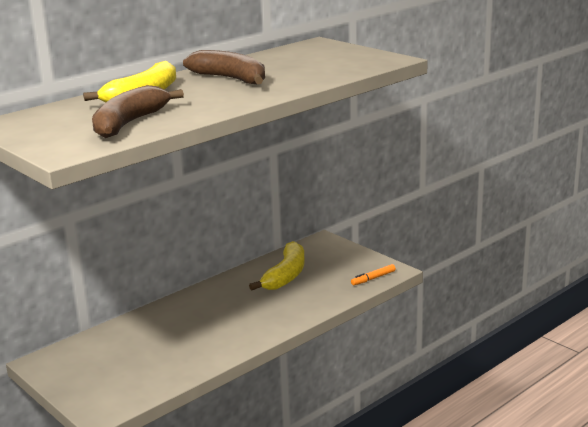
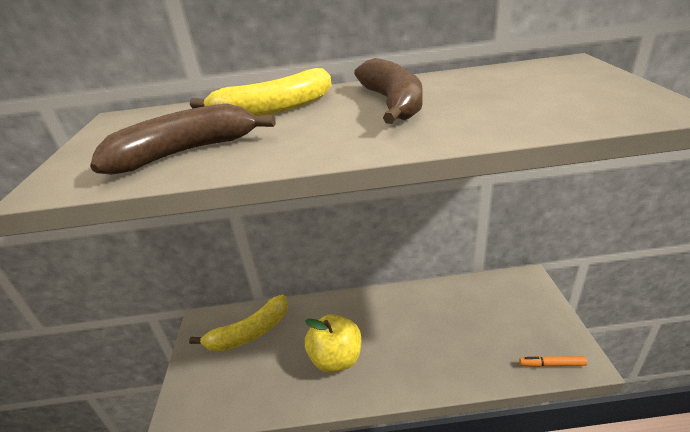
camera: 40 degrees right, 10 degrees up
yellow banana [249,241,305,290] -> yellow banana moved to [189,295,288,352]
none -> yellow apple [305,314,361,373]

